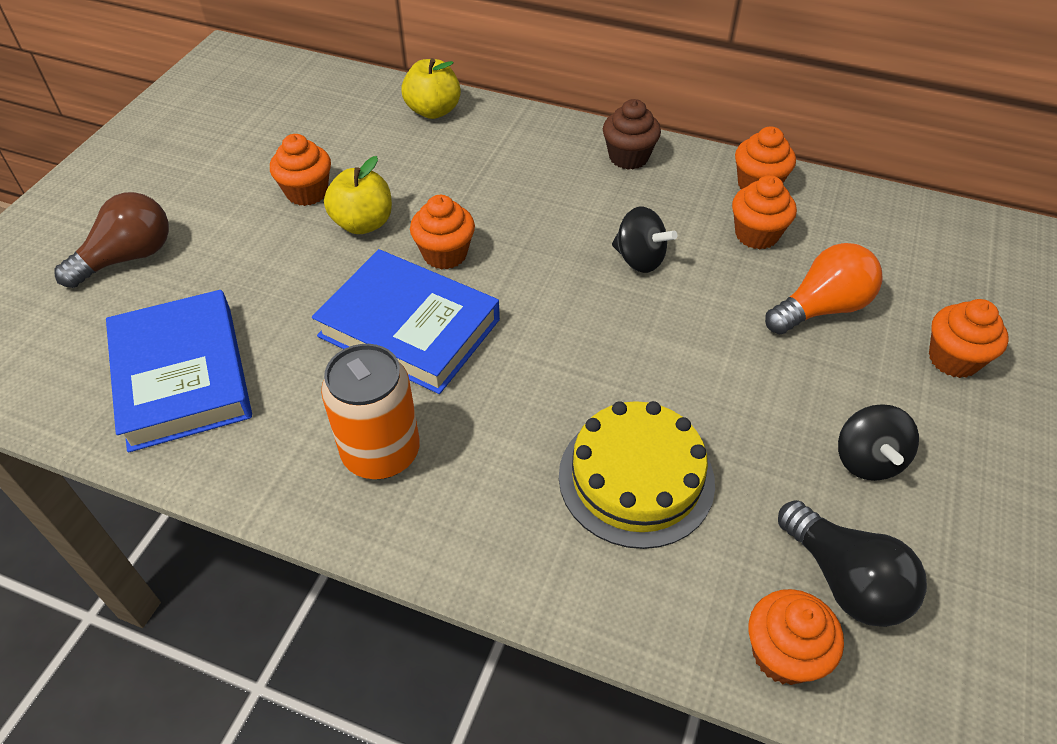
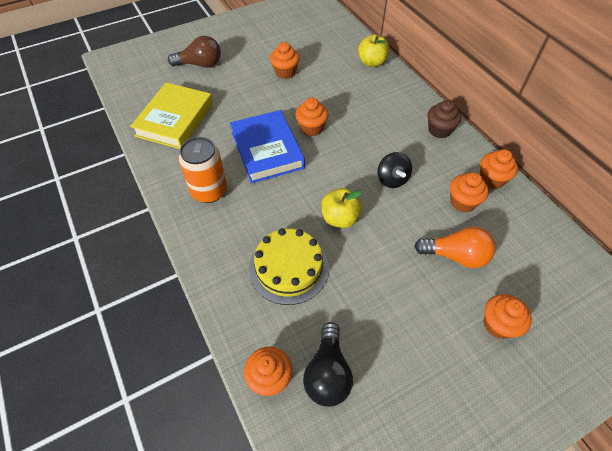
camera: 40 degrees right, 5 degrees up
blue book [106,290,252,452] -> yellow book [130,82,213,149]
yellow apple [324,156,392,234] -> yellow apple moved to [321,188,362,228]
black spinning top [838,404,919,481] -> none

